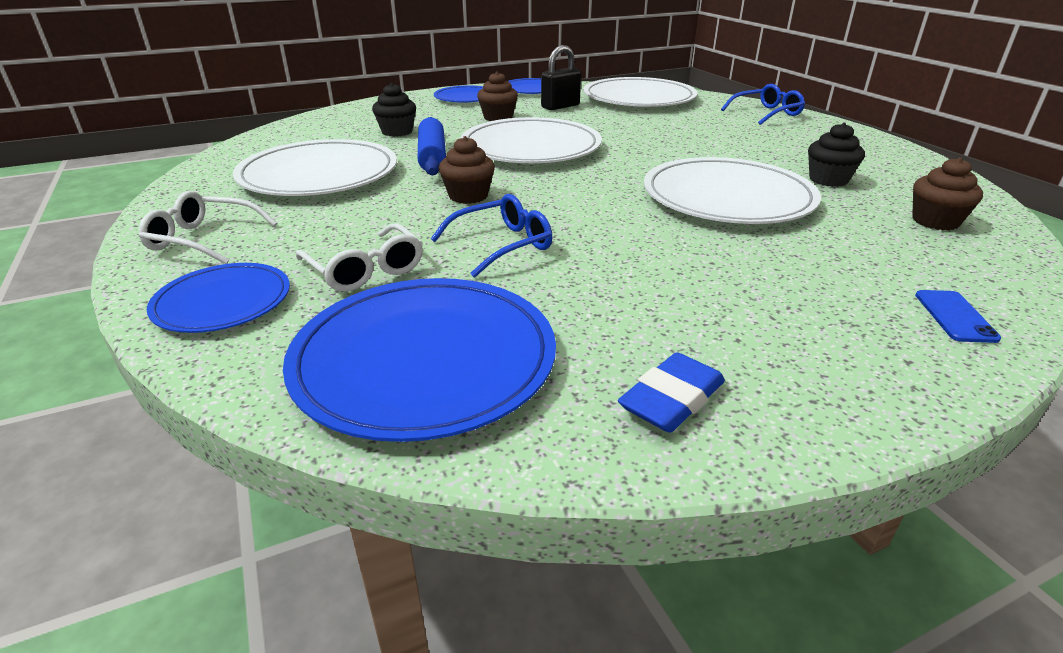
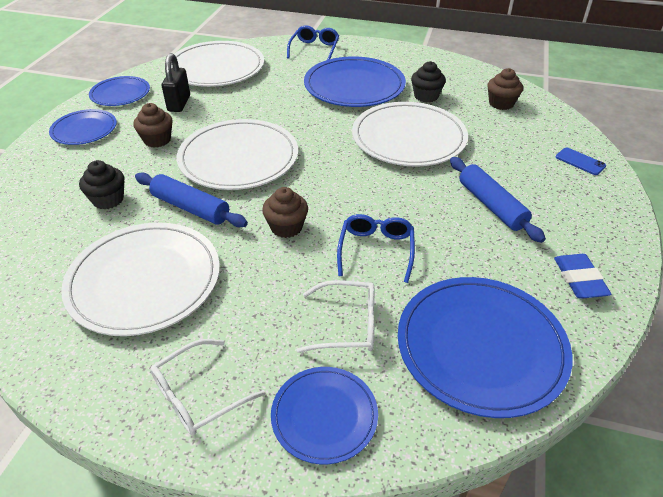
camera: 50 degrees left, 10 degrees up
none -> blue plate [304,56,406,107]
none -> blue rolling pin [450,157,546,243]

